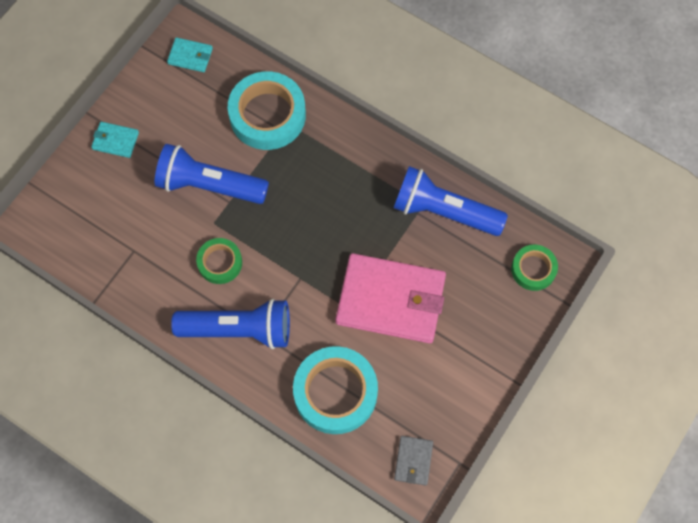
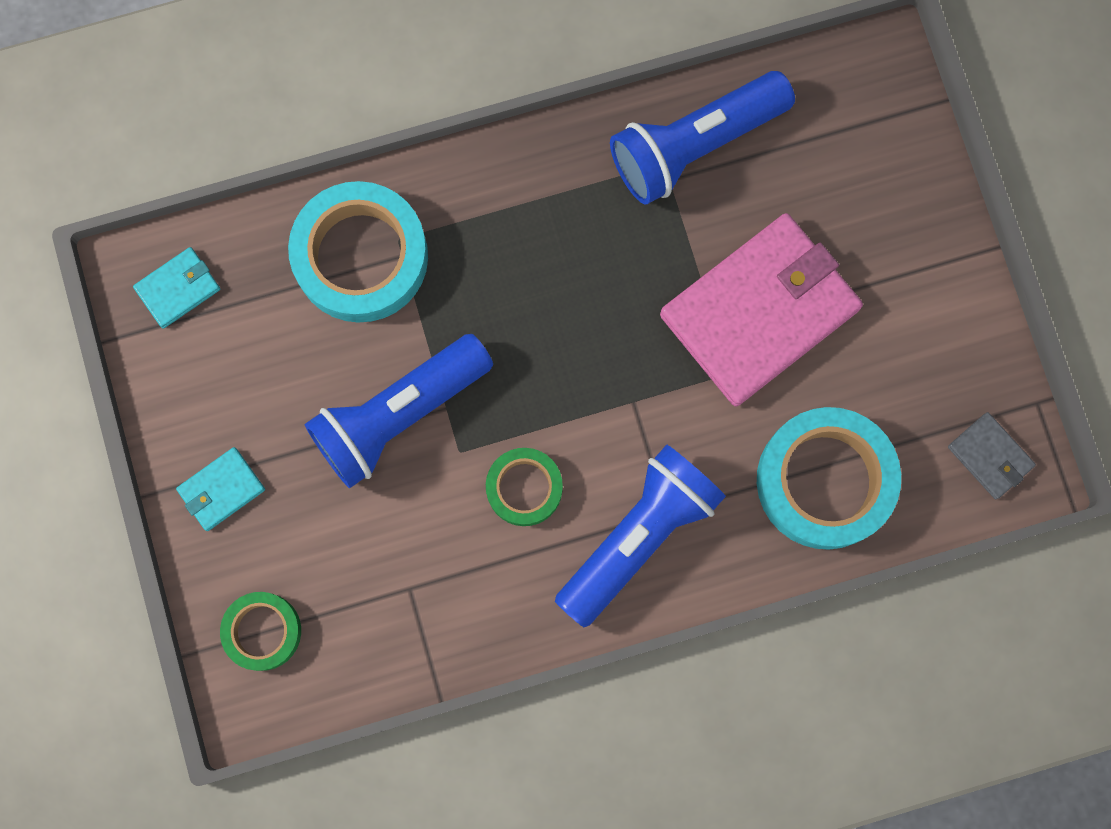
camera: 50 degrees left, 10 degrees up
green tape [511,245,558,291] -> green tape moved to [220,592,301,671]

